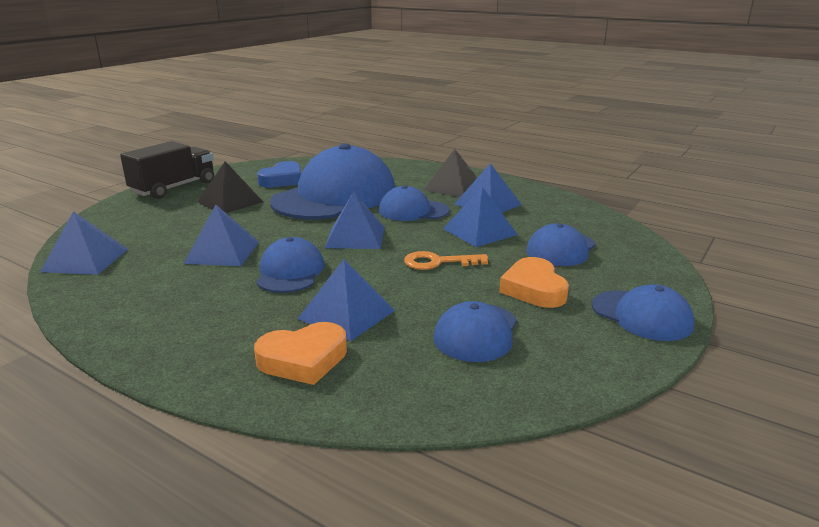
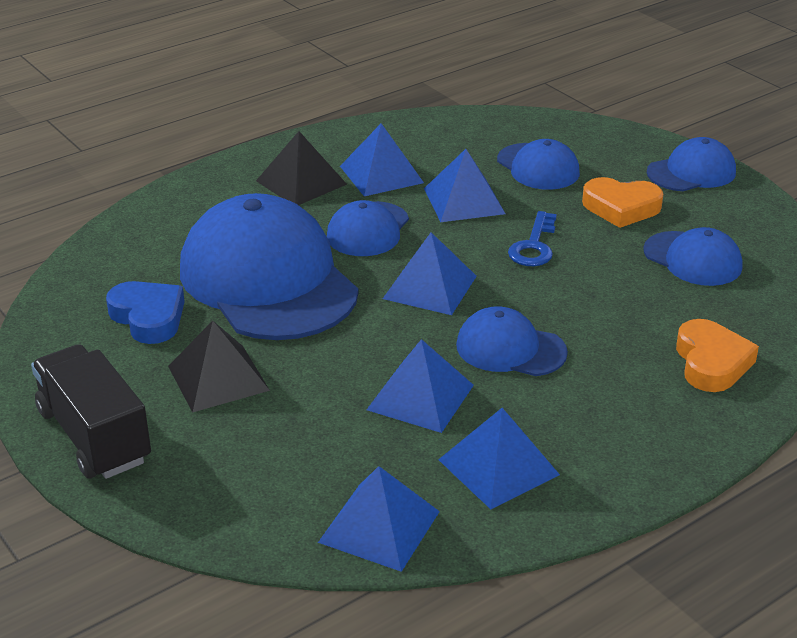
camera: 70 degrees left, 10 degrees up
blue pyramid [298,259,395,341] -> blue pyramid moved to [438,408,560,509]
orange key [404,251,488,270] -> blue key [508,211,557,266]

